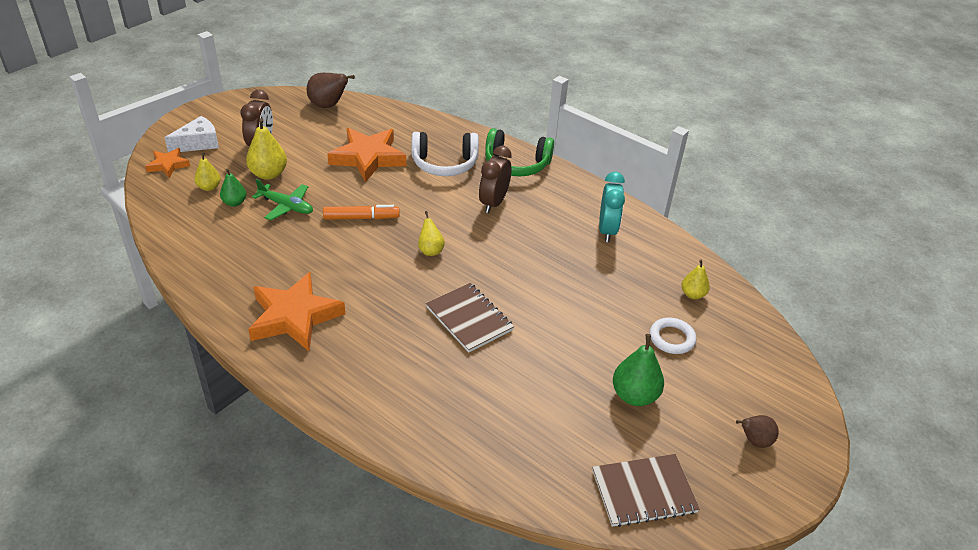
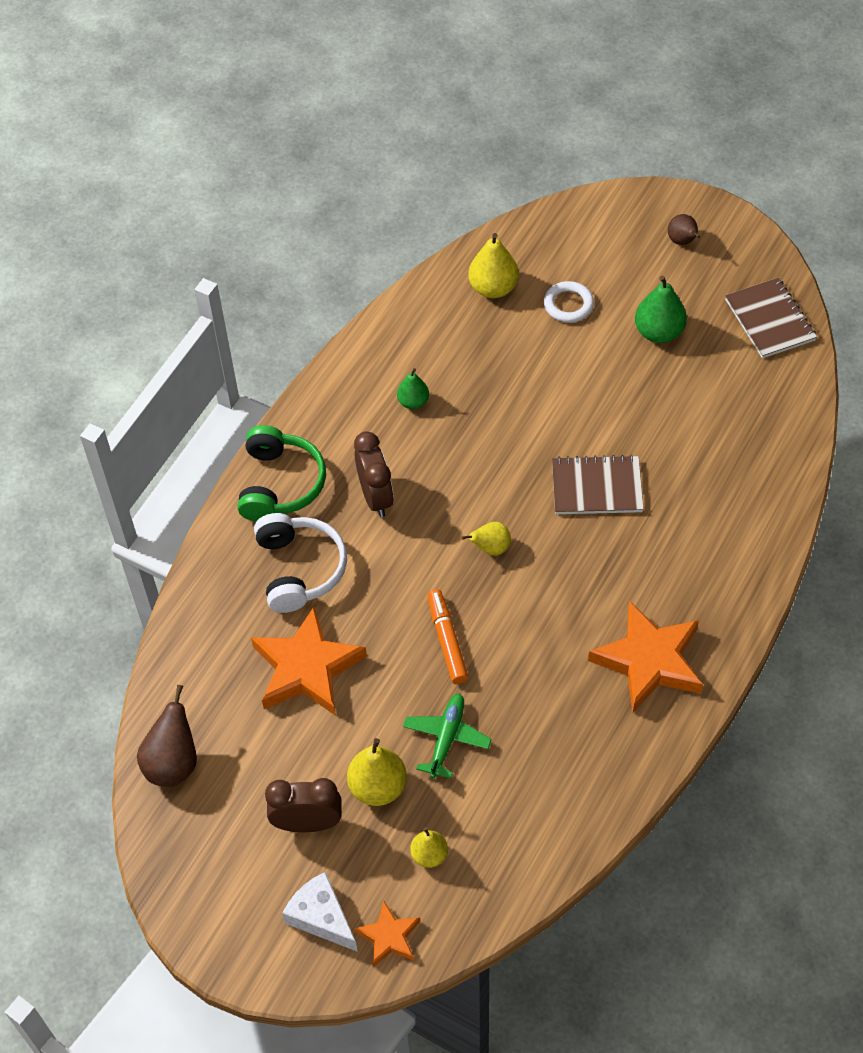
camera: 95 degrees left, 15 degrees up
green pear [220,169,246,207] -> green pear moved to [397,368,429,409]
brown notebook [426,283,514,352] -> brown notebook turned 45 degrees clockwise [552,455,644,514]
brown clock [479,146,512,213] -> brown clock turned 120 degrees counterclockwise [354,432,394,517]
turquoise clock [599,172,625,242] -> none
yellow pear [682,260,710,299] -> yellow pear [468,233,519,298], size x1.62

